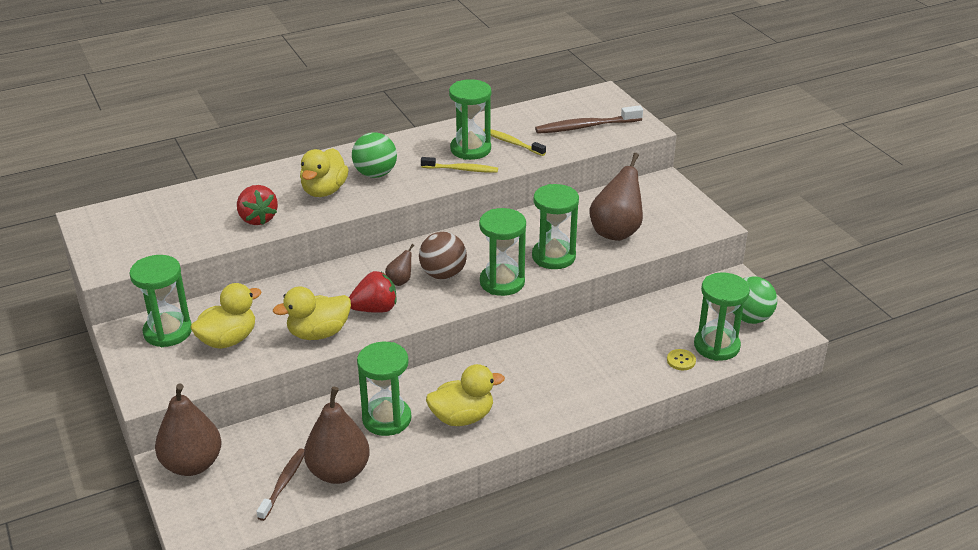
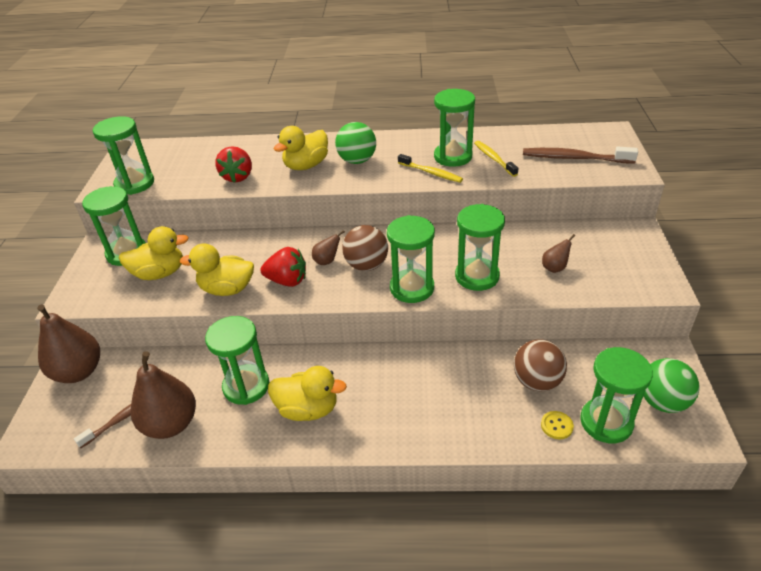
camera: 30 degrees right, 5 degrees up
brown pear [590,153,643,241] -> brown pear [542,234,575,273], size x0.46
none -> green hourglass [93,116,154,195]
none -> brown ball [514,339,567,391]

